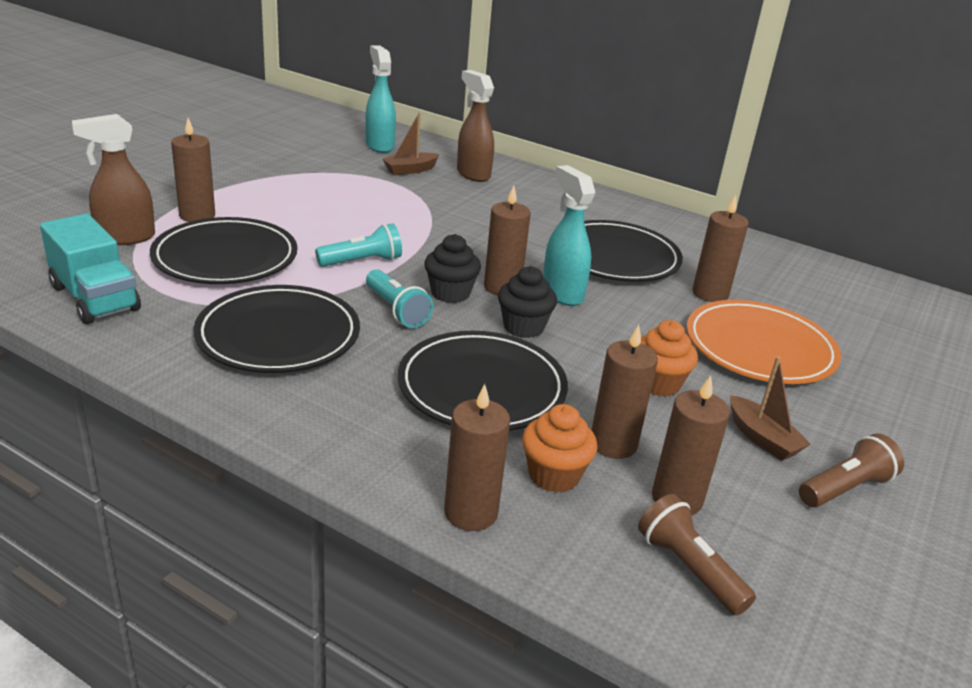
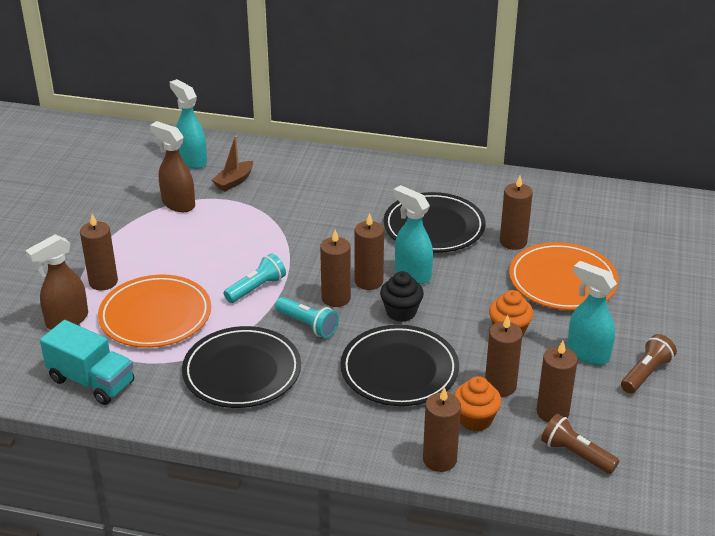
camera: 15 degrees left, 5 degrees up
black plate [150,217,297,284] -> orange plate [98,275,211,348]
black cupcake [425,234,481,303] -> brown candle [320,230,351,307]
brown spray bottle [457,70,494,182] -> brown spray bottle moved to [150,121,195,212]
brown boat [730,357,811,461] -> turquoise spray bottle [567,261,617,365]

